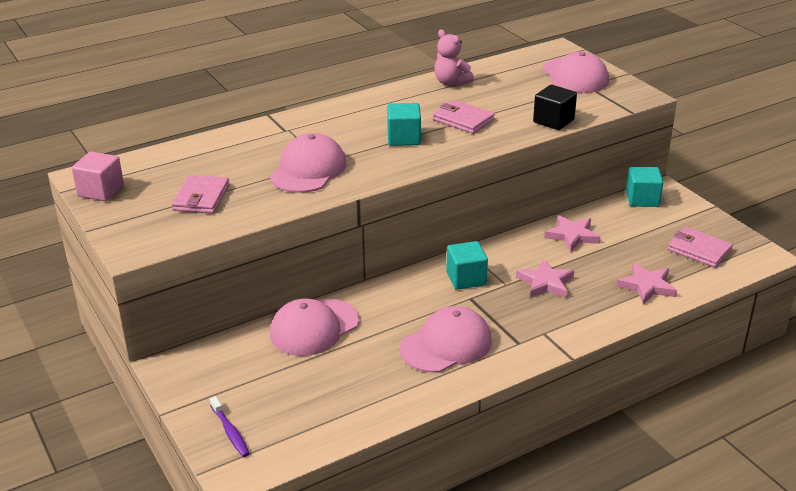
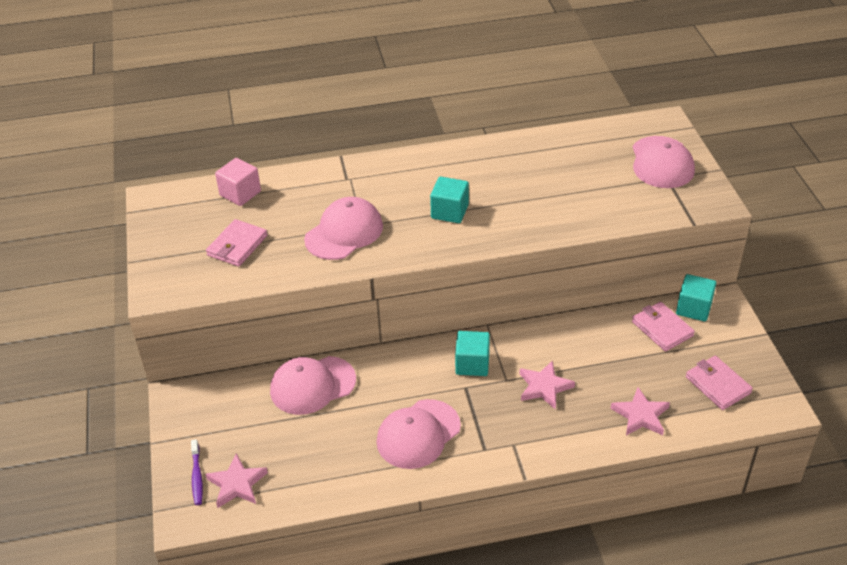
camera: 20 degrees right, 10 degrees up
pink cube [72,152,124,201] -> pink cube moved to [215,158,261,206]
pink cap [400,306,492,373] -> pink cap turned 150 degrees clockwise [376,399,461,469]
pink wallet [433,100,495,134] -> pink wallet moved to [632,302,695,352]
pink teddy bear [434,29,474,86] -> none
black cube [533,85,577,130] -> none
pink star [545,215,601,252] -> pink star moved to [205,453,268,508]

